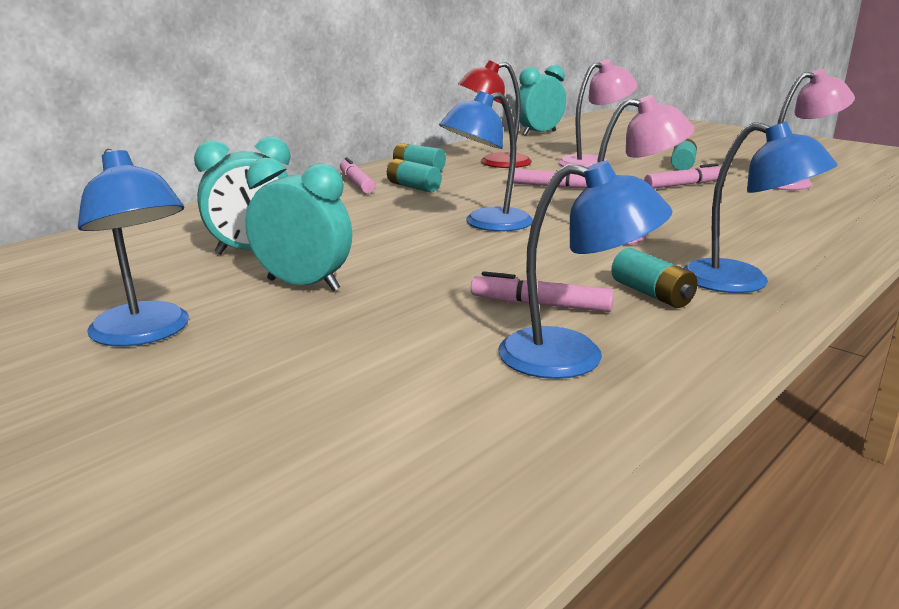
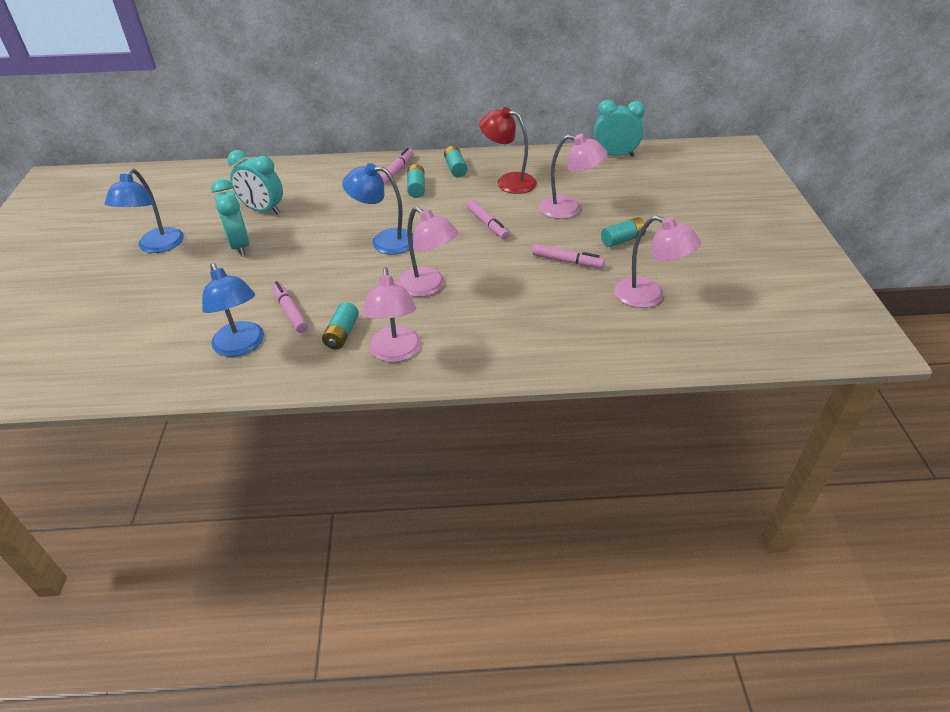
camera: 45 degrees right, 20 degrees up
blue lamp [683,122,837,293] -> pink lamp [362,268,421,362]

